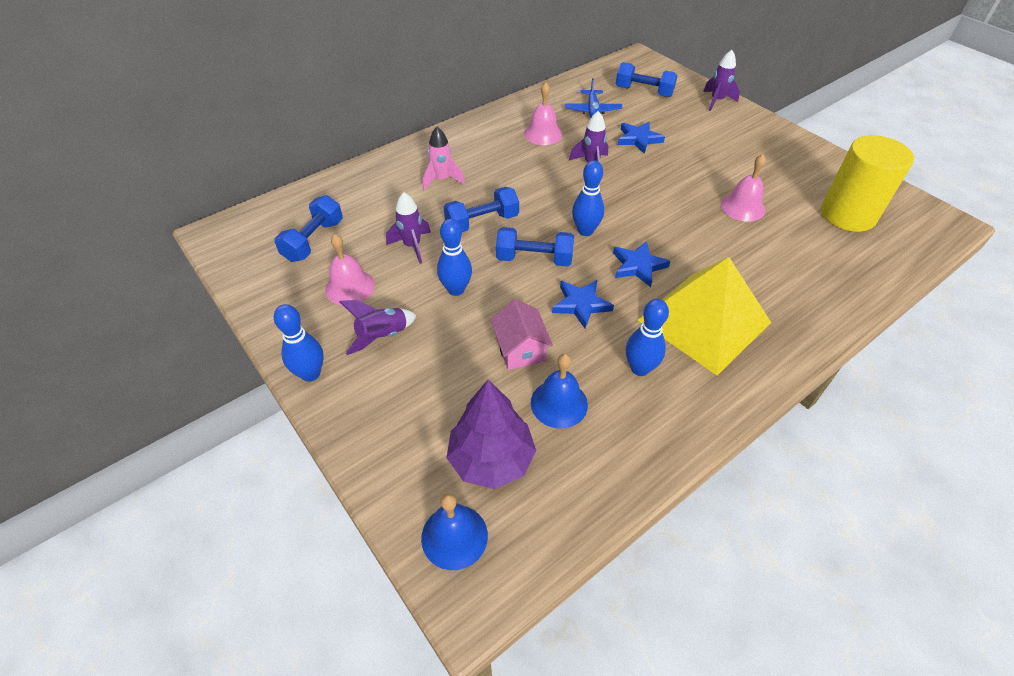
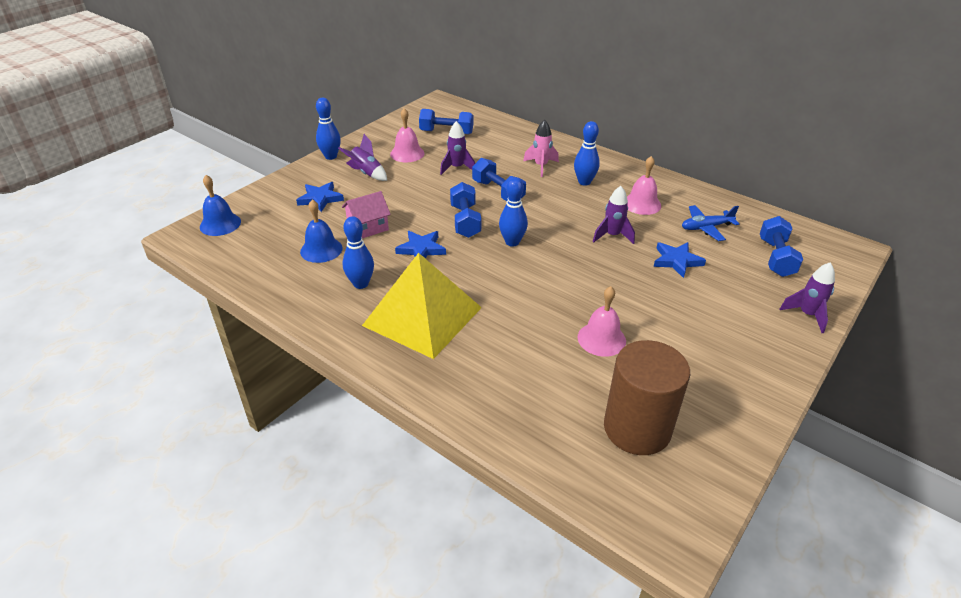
camera: 75 degrees right, 10 degrees down
blue bowling pin [437,219,472,296] -> blue bowling pin moved to [574,121,600,186]
purple tree [447,379,536,489] -> none
blue star [613,241,671,287] -> blue star moved to [296,182,344,212]
yellow cylinder [821,135,914,232] -> brown cylinder [604,340,690,455]

